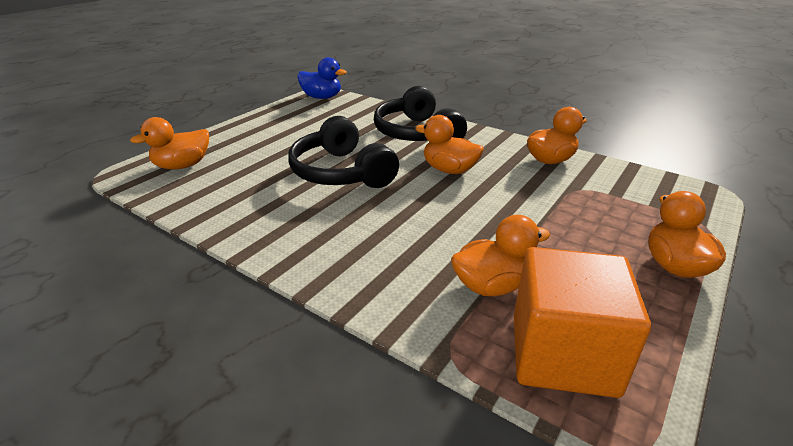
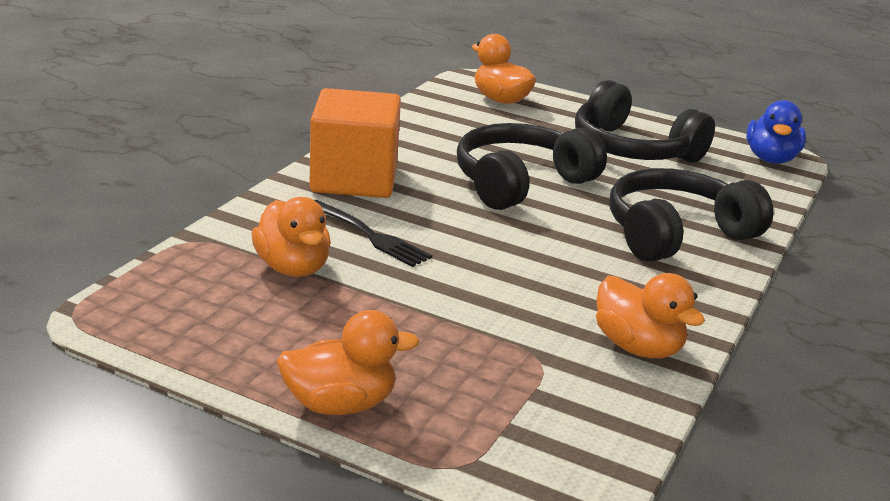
camera: 80 degrees right, 5 degrees down
orange duck [415,115,484,174] -> none
orange cube [514,247,651,398] -> orange cube moved to [309,88,401,198]
none -> black fork [314,200,432,267]
none -> black headphones [575,80,715,163]

